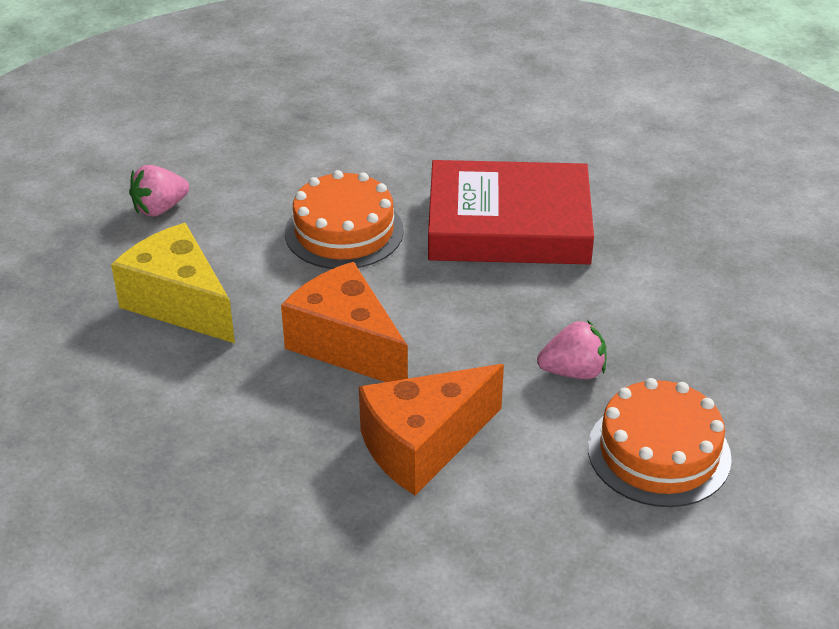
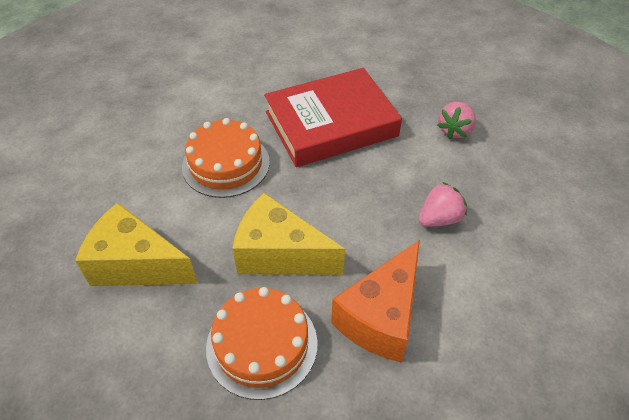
camera: 25 degrees left, 10 degrees up
pink strawberry [129,165,189,217] -> pink strawberry moved to [437,102,476,139]
orange cheese [281,262,408,382] -> yellow cheese [232,193,345,275]
orange cake [588,378,732,507] -> orange cake moved to [206,287,318,400]

